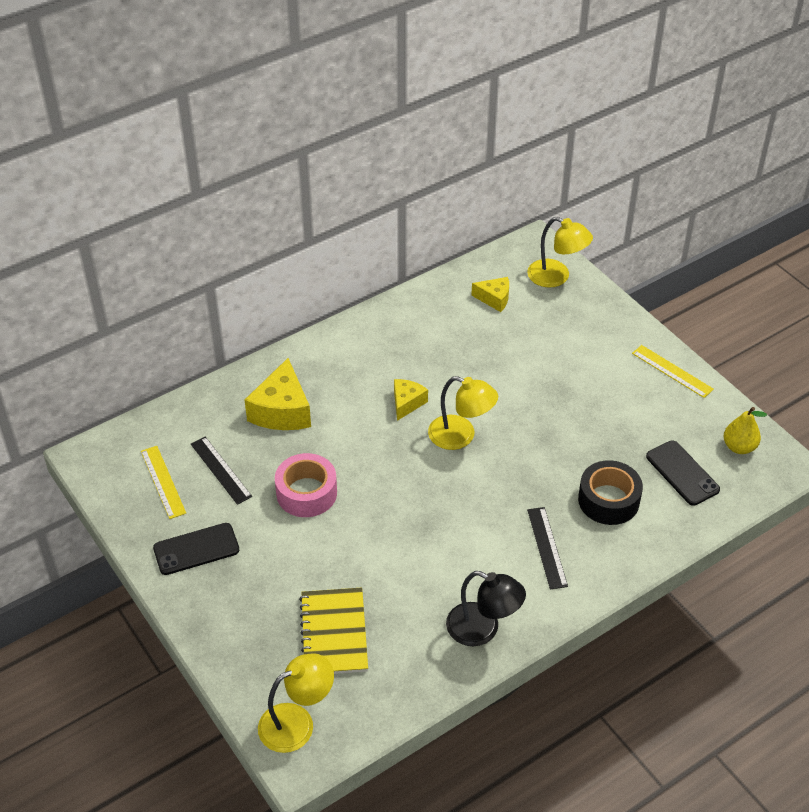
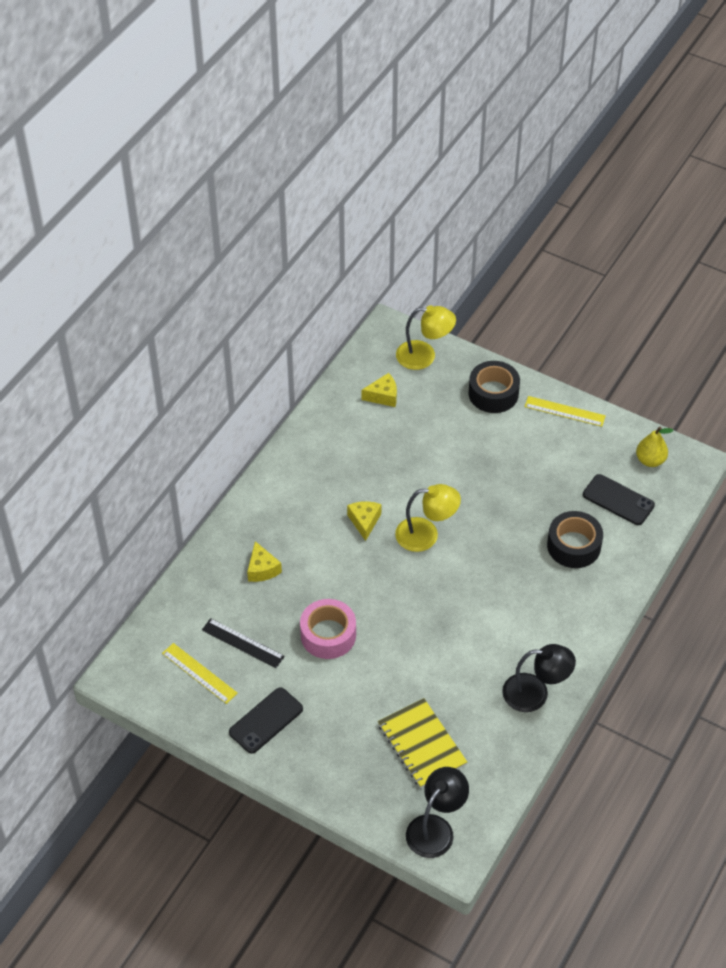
camera: 25 degrees left, 5 degrees up
yellow cheese [245,358,311,430] -> yellow cheese [247,541,282,582], size x0.58
yellow lamp [258,653,334,753] -> black lamp [406,767,469,858]
black ruler [527,507,568,589] -> none
none -> black tape [468,361,520,413]

